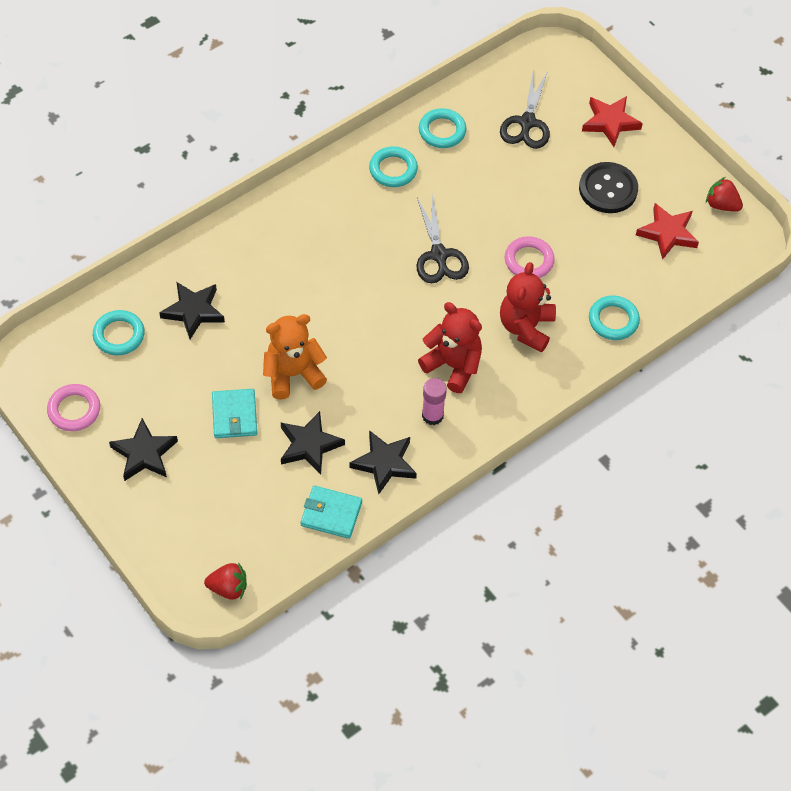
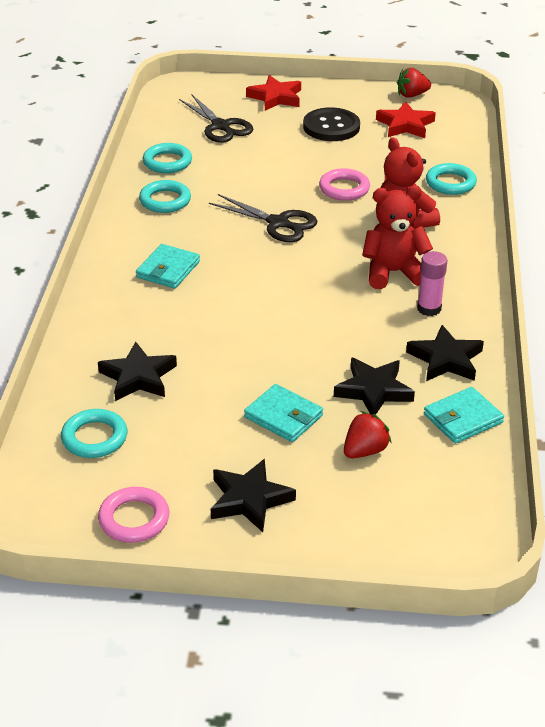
camera: 45 degrees left, 20 degrees down
red strawberry [204,562,247,600] -> red strawberry moved to [344,411,392,458]
orange teddy bear [263,314,327,400] -> none
none -> turquoise wallet [136,244,200,289]

